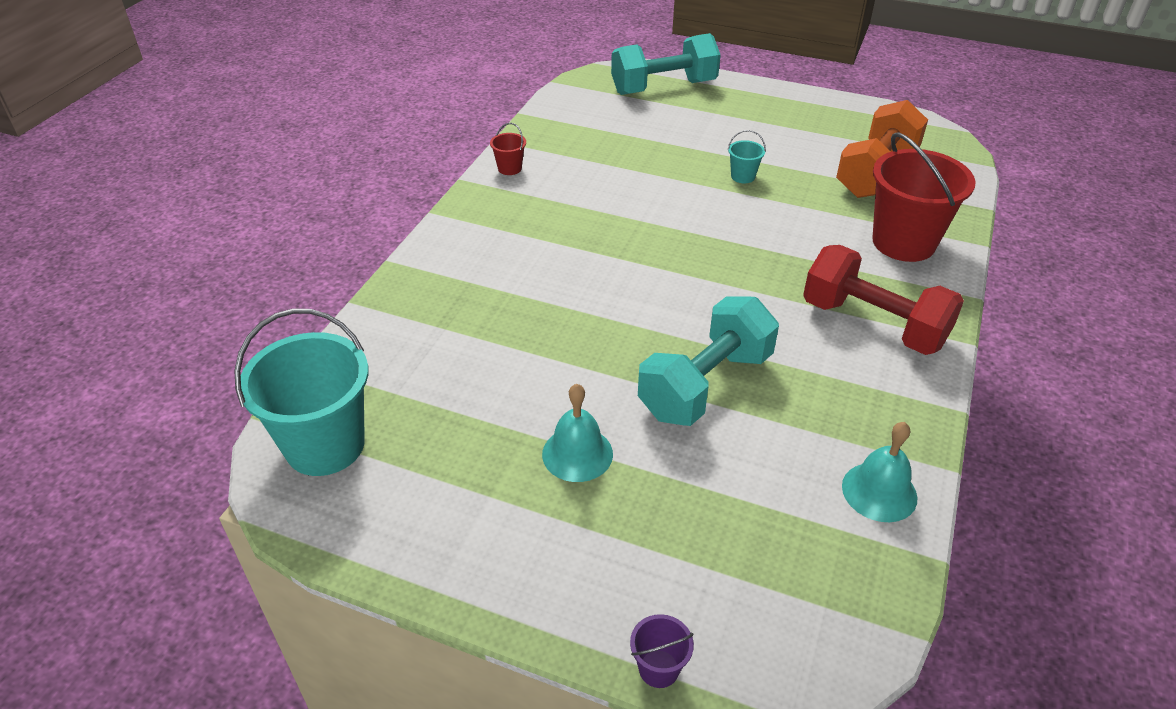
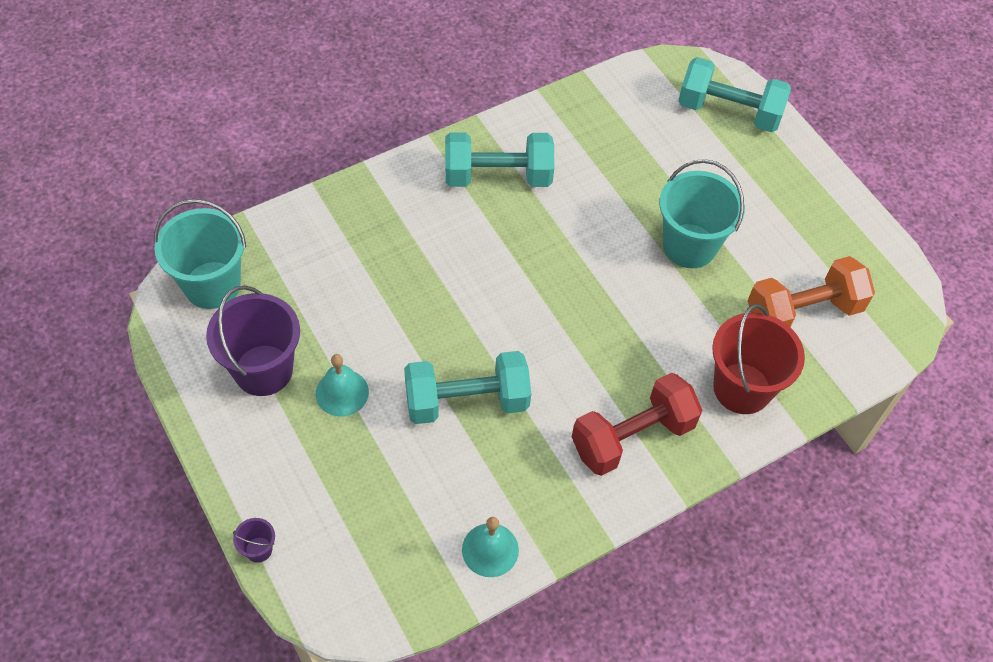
camera: 35 degrees right, 15 degrees up
red bucket [490,123,526,175] -> none
turquoise bucket [728,130,766,183] -> turquoise bucket [659,159,745,268], size x2.36
red dumbbell [803,245,964,355] -> red dumbbell turned 75 degrees clockwise [572,373,702,476]
none -> purple bucket [206,285,300,396]
none -> turquoise dumbbell [445,133,554,187]

